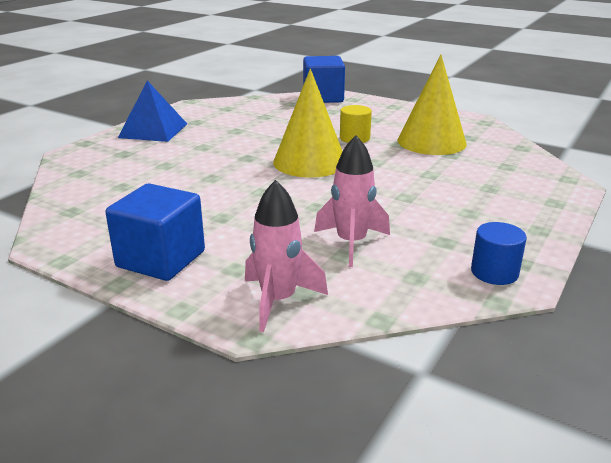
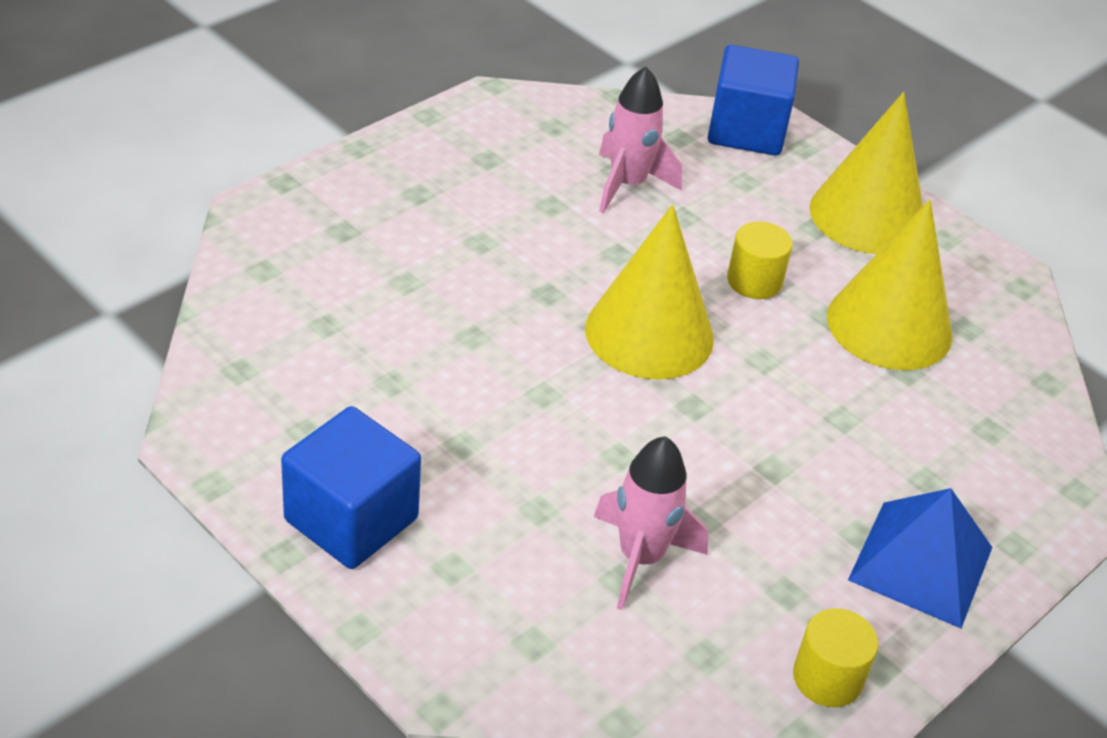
camera: 10 degrees right, 15 degrees up
blue pyramid [118,80,187,142] -> blue pyramid moved to [848,488,992,628]
pink rocket [245,180,328,332] -> pink rocket moved to [599,67,682,213]
blue cylinder [471,222,527,285] -> yellow cylinder [793,608,879,707]
none -> yellow cone [810,92,923,254]

